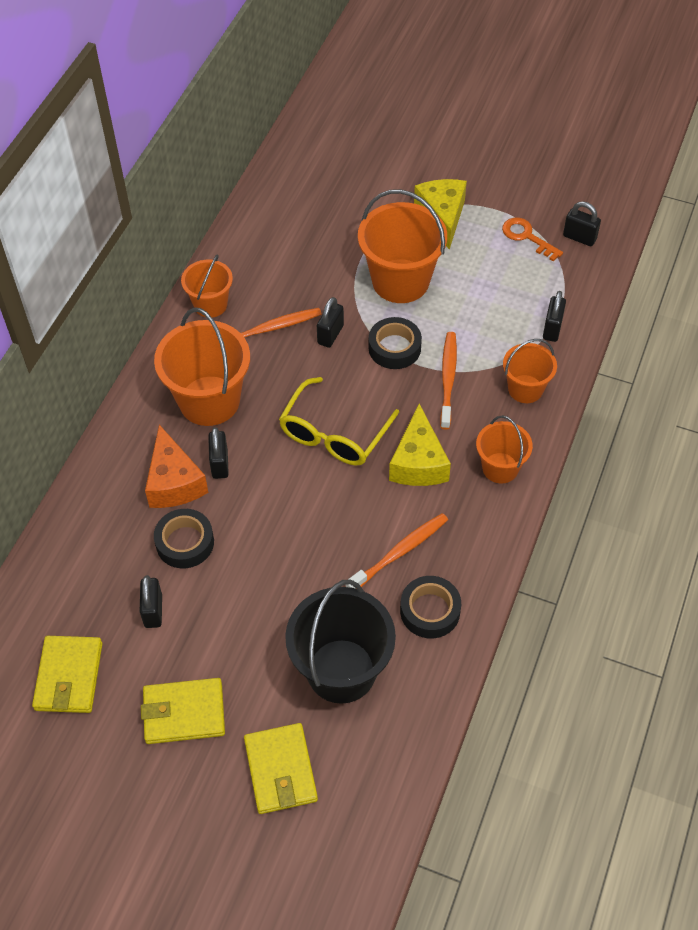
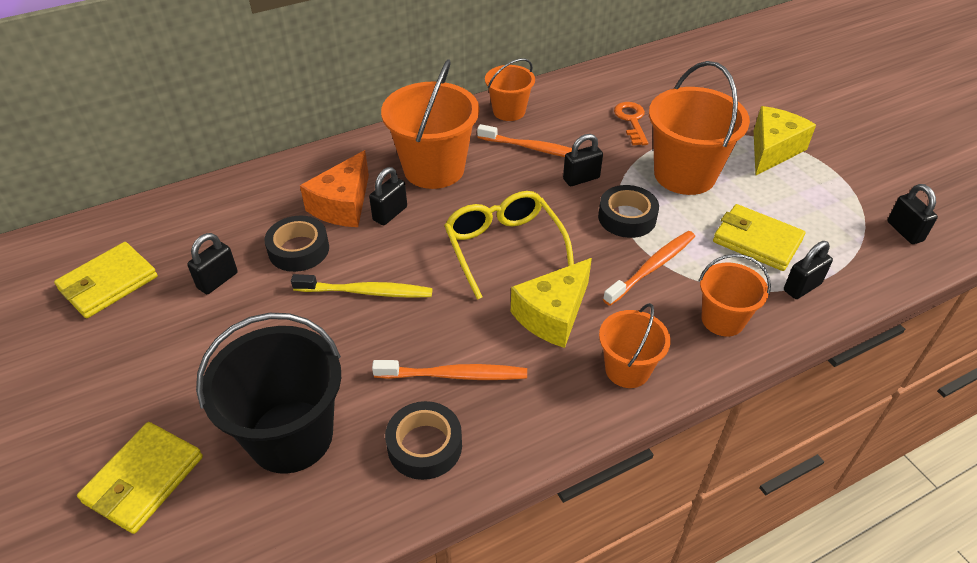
camera: 40 degrees right, 10 degrees down
yellow wallet [141,678,225,744] -> yellow wallet moved to [713,204,805,271]
yellow glasses [279,377,399,466] -> yellow glasses turned 90 degrees clockwise [444,191,574,300]
orange key [502,218,563,261] -> orange key moved to [614,102,648,145]
none -> yellow toothbrush [291,274,432,298]

